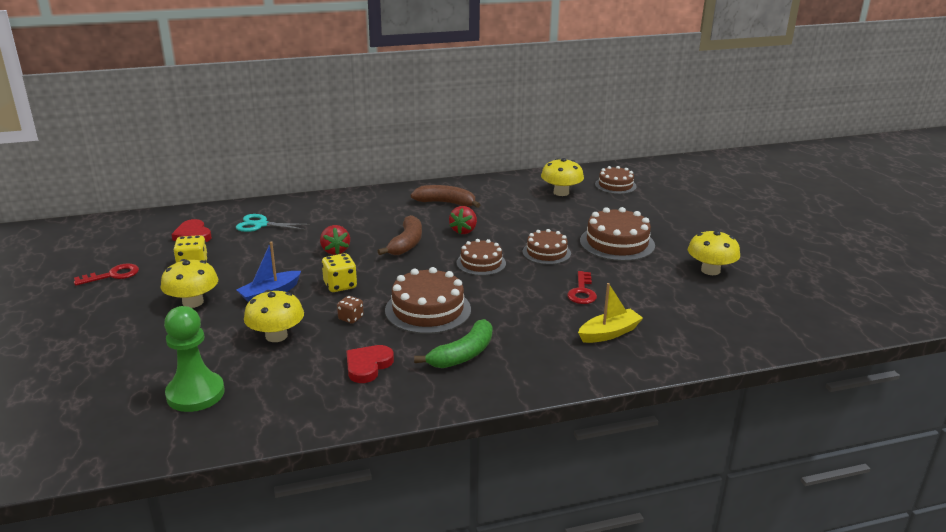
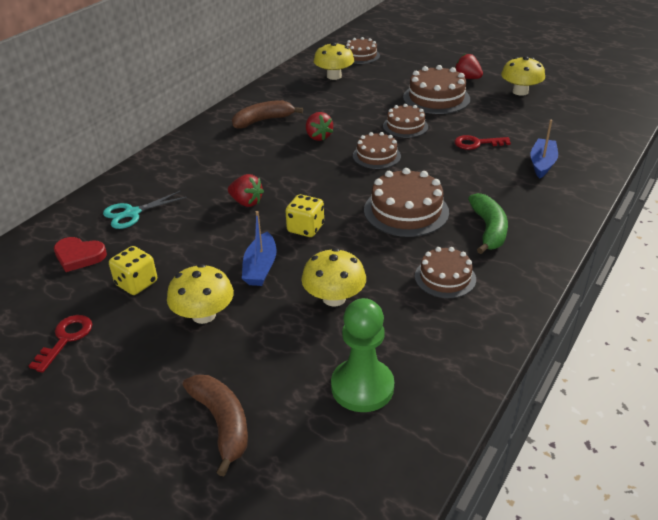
camera: 40 degrees left, 10 degrees up
brown dice [337,296,364,324] -> none
red heart [347,345,394,383] -> brown cake [415,247,476,298]
brown banana [378,215,422,255] -> brown banana moved to [183,375,248,477]
red key [567,271,597,304] -> red key turned 120 degrees clockwise [454,135,511,150]
yellow boat [578,283,643,343] -> blue boat [530,120,558,179]
none -> red strawberry [455,54,483,79]

